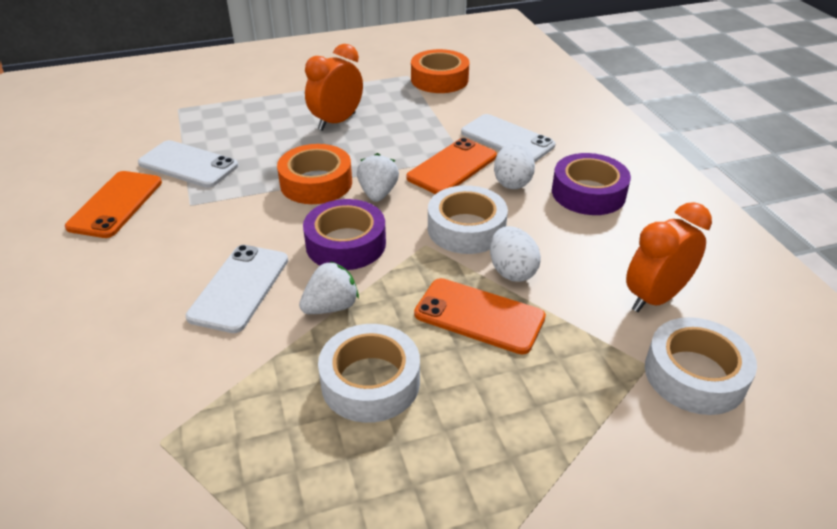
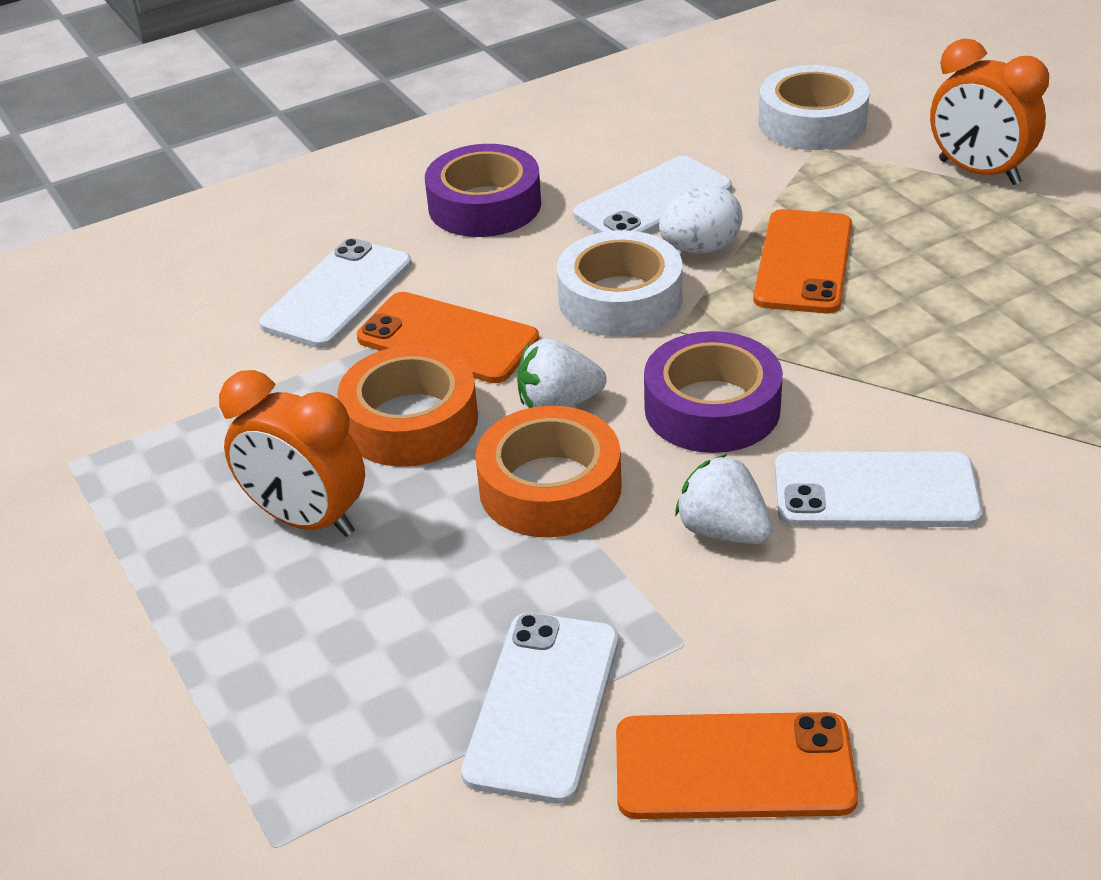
camera: 100 degrees left, 0 degrees up
white strawberry [299,261,359,314] -> white strawberry moved to [675,454,773,544]
white tape [318,324,420,423] -> none
orange tape [411,49,469,93] -> orange tape moved to [337,345,478,467]
white egg [494,143,535,189] -> none
orange clock [626,202,712,312] -> orange clock moved to [930,39,1049,185]
none -> white phone [573,156,732,234]

